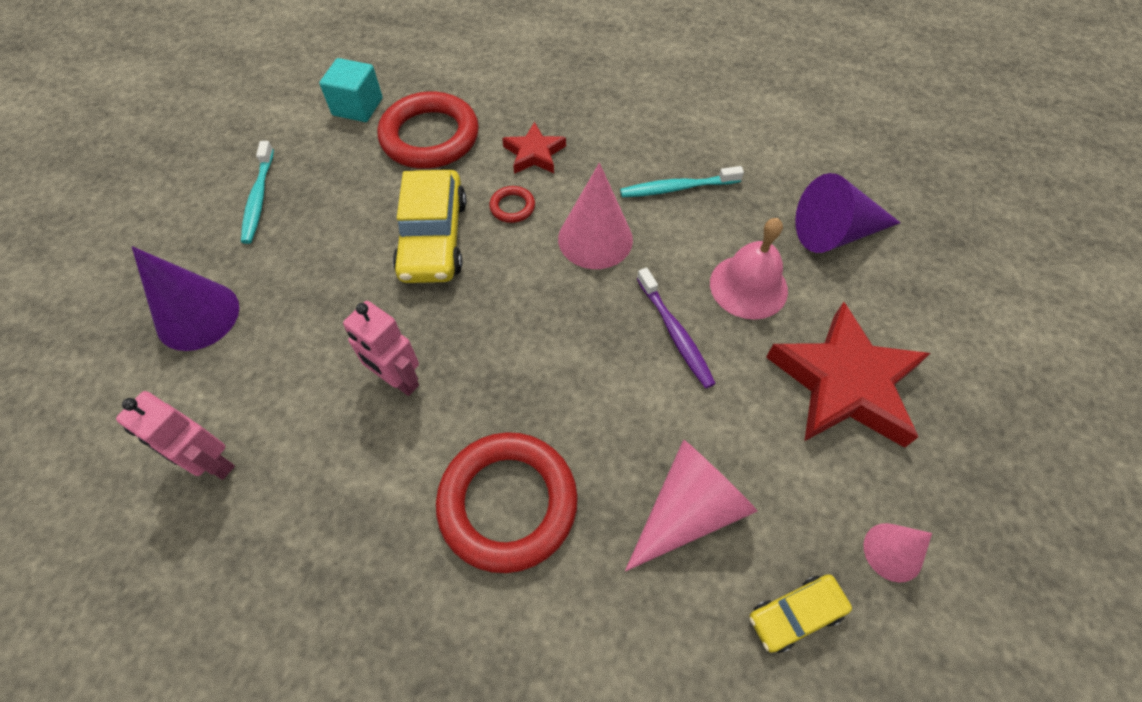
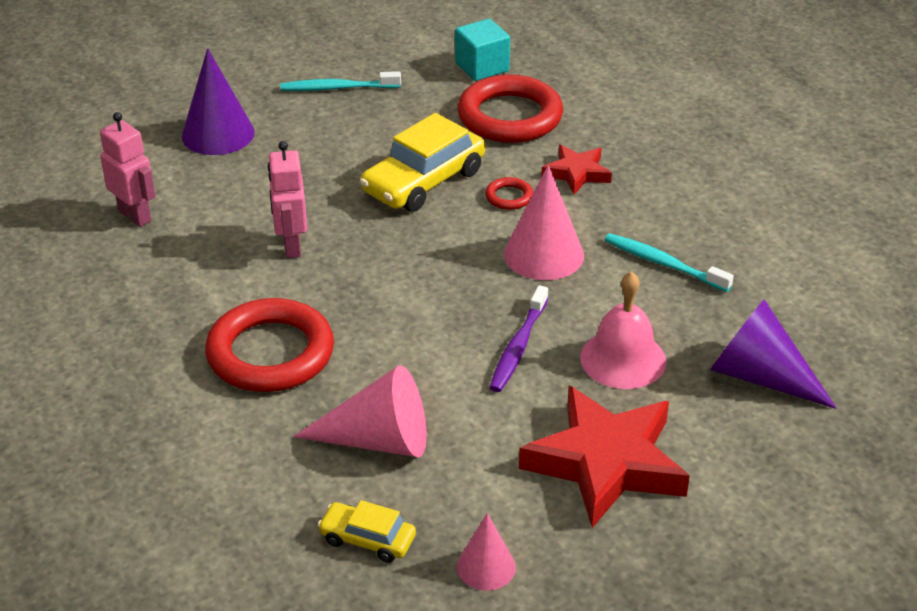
camera: 45 degrees right, 20 degrees down
pink robot [116,391,235,480] -> pink robot turned 150 degrees clockwise [100,112,155,227]
turquoise toothbrush [241,141,274,244] -> turquoise toothbrush turned 45 degrees clockwise [280,71,401,91]

